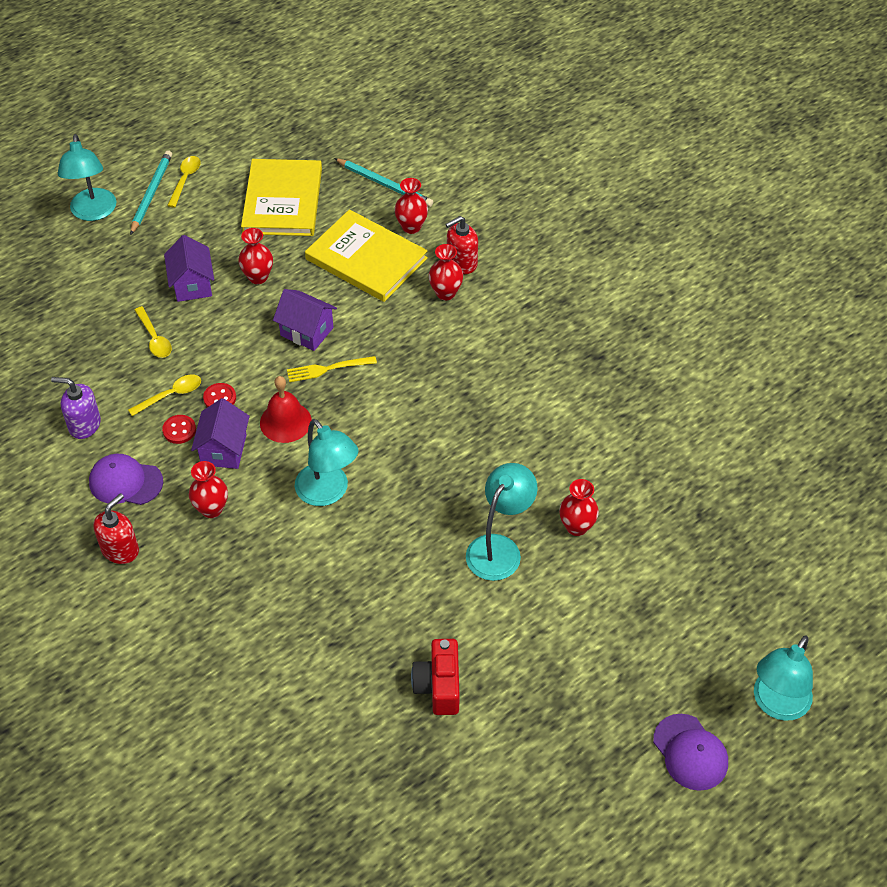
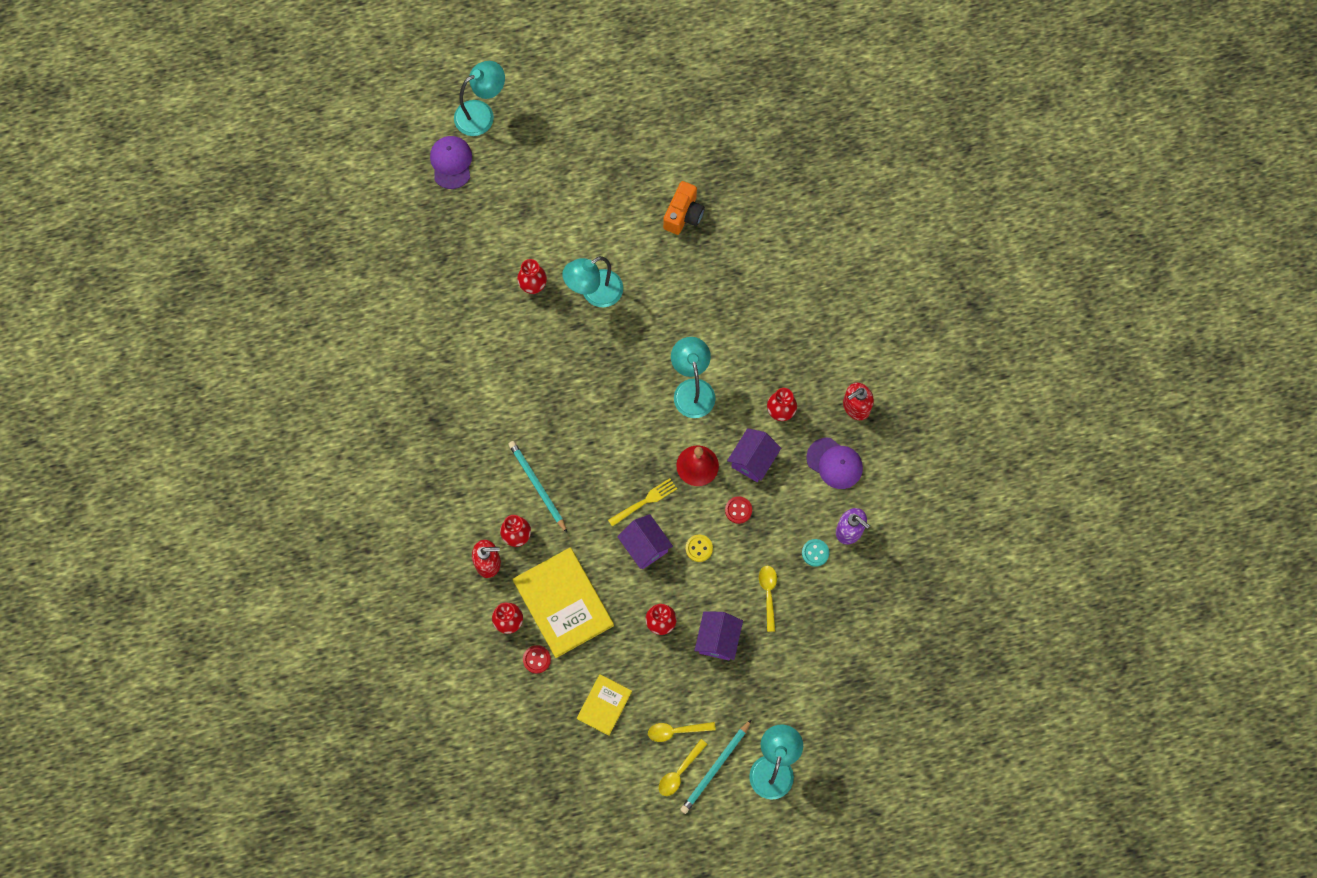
camera: 155 degrees left, 20 degrees up
yellow spoon [128,374,201,416] -> yellow spoon moved to [648,722,716,742]
red button [162,415,196,444] -> red button moved to [523,645,551,674]
yellow book [241,159,322,236] -> yellow book [577,674,632,736], size x0.54
yellow fork [287,356,377,382] -> yellow fork turned 45 degrees counterclockwise [608,478,677,527]
turquoise pencil [334,158,433,207] -> turquoise pencil moved to [508,441,567,533]
red camera [411,639,459,715] -> orange camera [663,181,705,235]
purple cap [653,714,728,791] -> purple cap moved to [430,136,472,189]
none -> yellow button [686,535,713,562]
none -> turquoise button [802,539,829,567]

